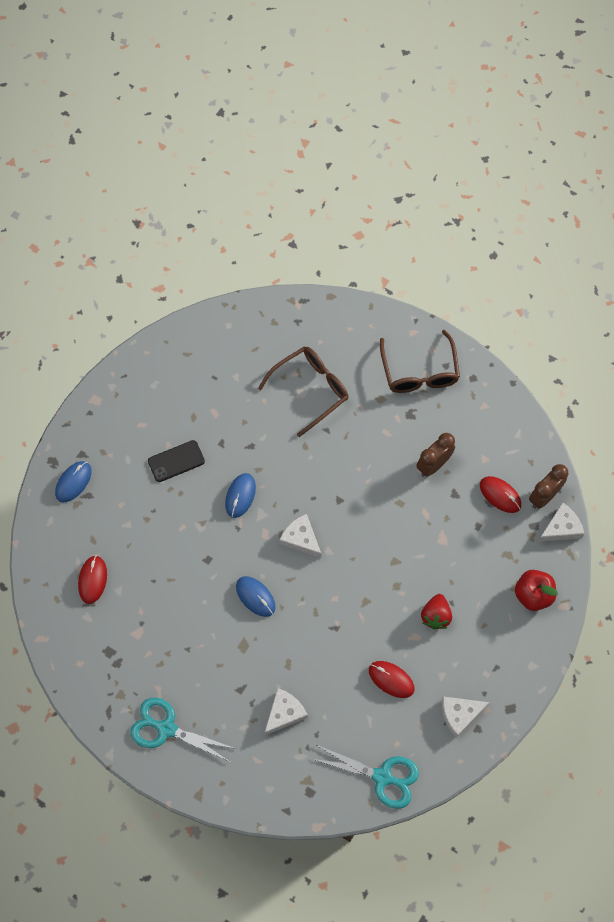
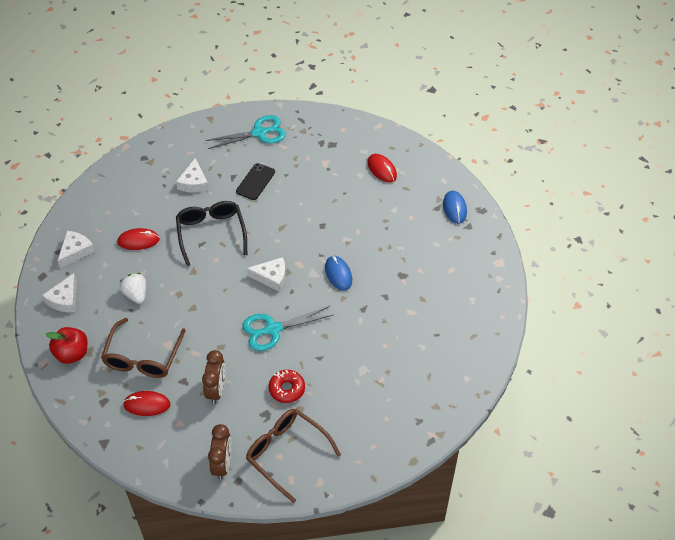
camera: 140 degrees right, 15 degrees down
black phone [148,440,205,482] -> black phone moved to [236,163,275,200]
blue mouse [236,576,276,617] -> none
brown glasses [258,346,348,437] -> brown glasses moved to [101,318,186,378]
turquoise scissors [313,745,419,809] -> turquoise scissors moved to [242,306,333,351]
red strawberry [421,594,452,629] -> white strawberry [120,273,146,304]
brown clock [529,464,568,509] -> brown clock moved to [208,424,232,480]
white cheese [538,502,584,542] -> white cheese moved to [42,273,77,312]
none -> black glasses [176,201,247,266]
none -> red donut [269,370,305,403]

